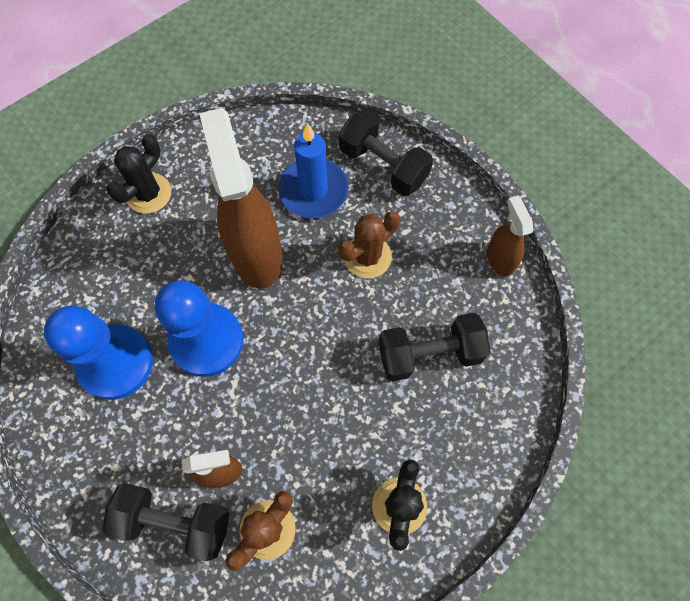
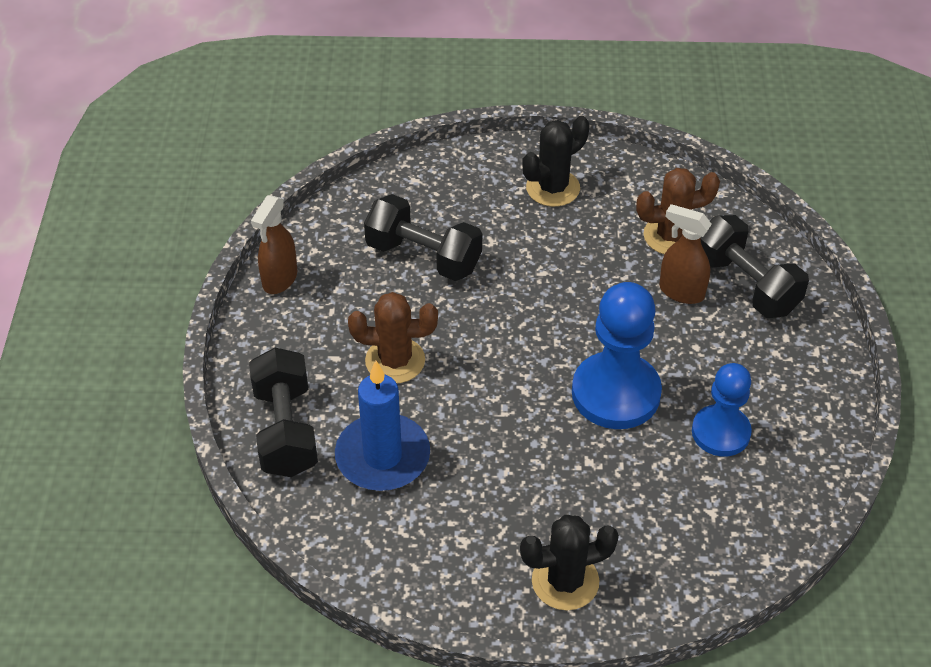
camera: 140 degrees left, 20 degrees down
blue pawn [44,306,153,400] -> blue pawn [692,363,752,456], size x0.64
brown spray bottle [199,108,283,289] -> none

